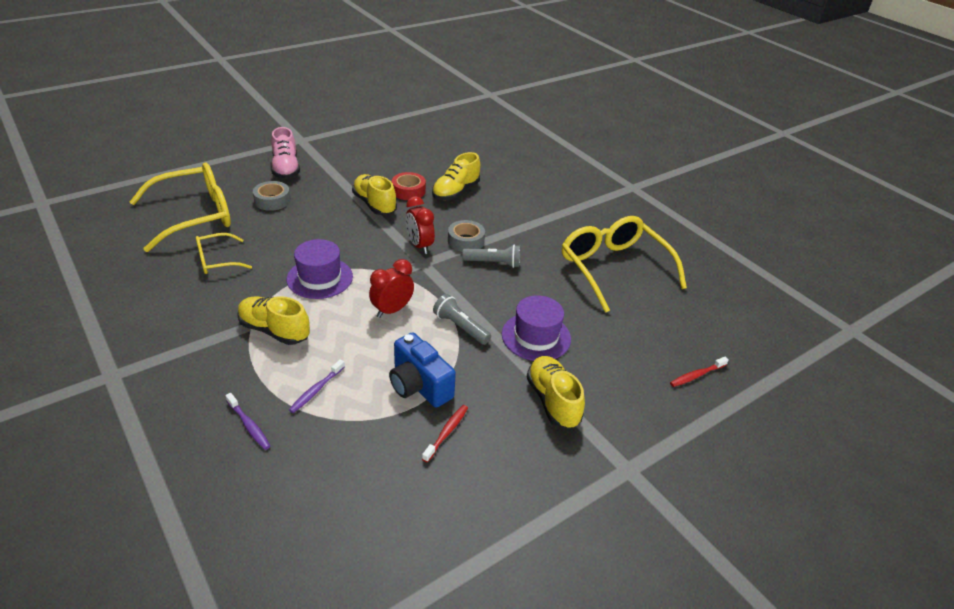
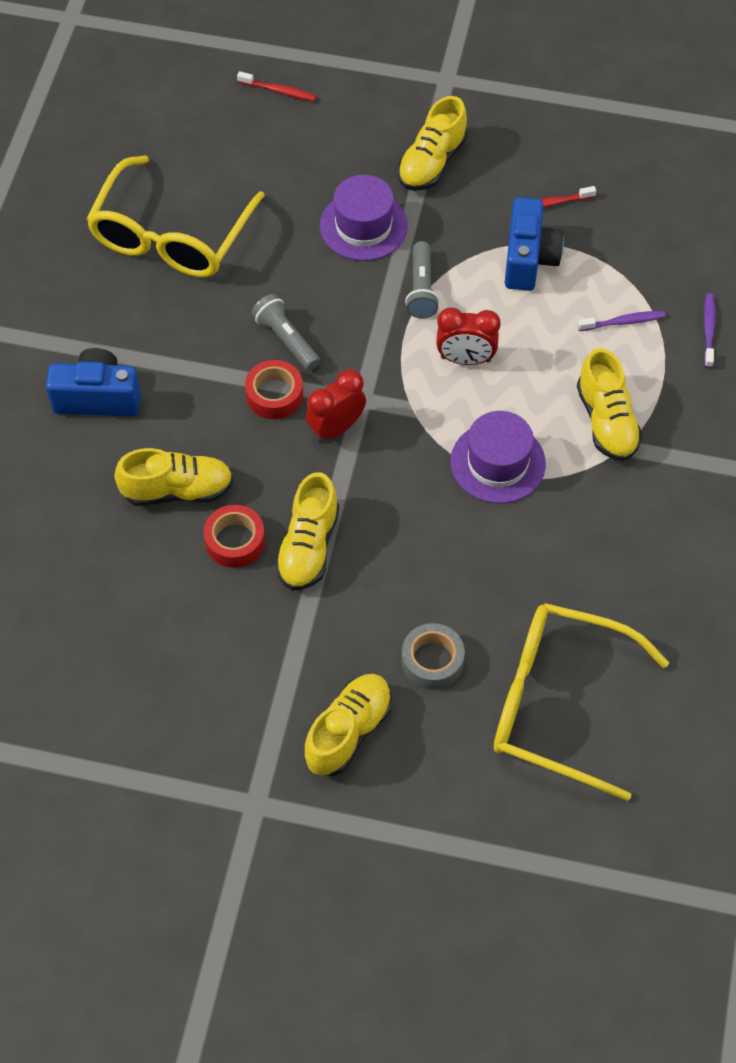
camera: 130 degrees left, 20 degrees up
yellow glasses [196,233,252,274] -> none
pink shoe [271,127,300,179] -> yellow shoe [304,674,392,776]
red clock [406,196,435,254] -> red clock turned 150 degrees counterclockwise [306,369,366,443]
grey tape [448,220,485,252] -> red tape [245,360,303,419]
none -> blue camera [46,348,141,417]

